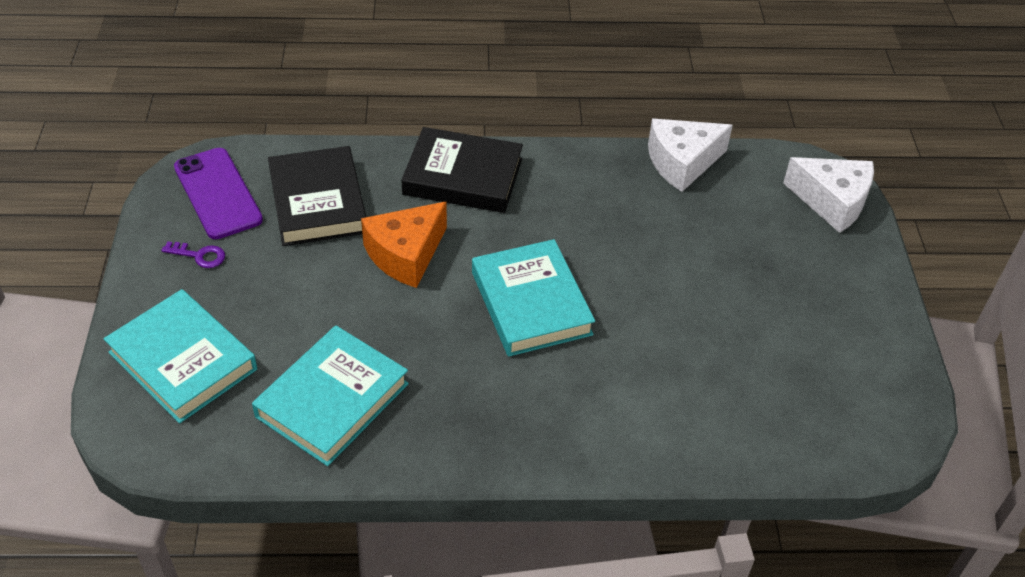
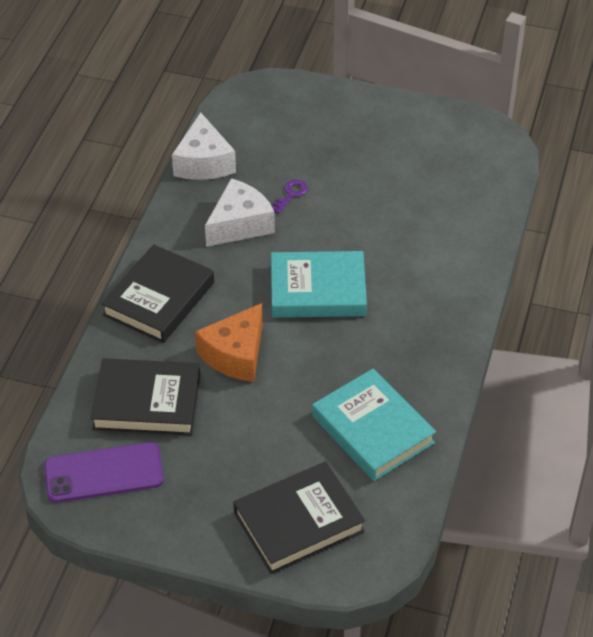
camera: 70 degrees left, 0 degrees up
turquoise book [104,289,257,423] -> black book [233,462,365,574]
purple key [161,241,225,268] -> purple key moved to [272,180,308,214]
orange cheese [361,202,447,288] -> orange cheese turned 60 degrees clockwise [195,303,263,382]
white cheese [783,157,874,233] -> white cheese moved to [205,178,275,247]

